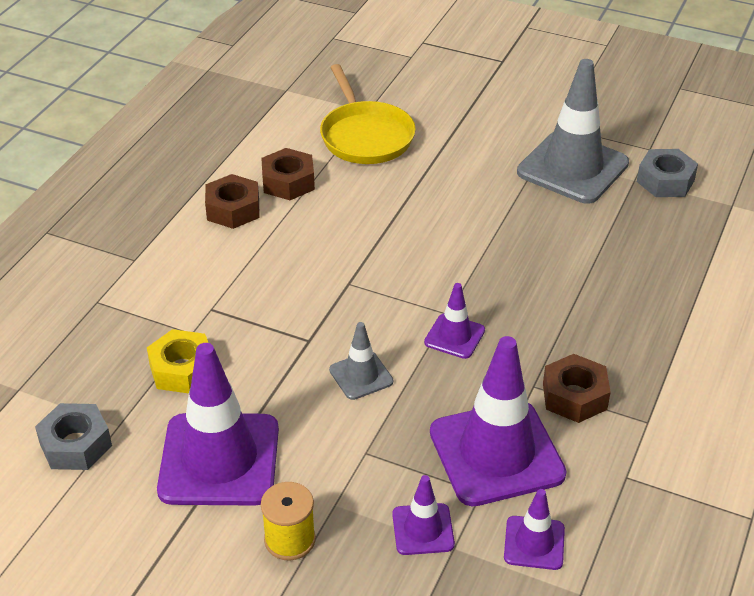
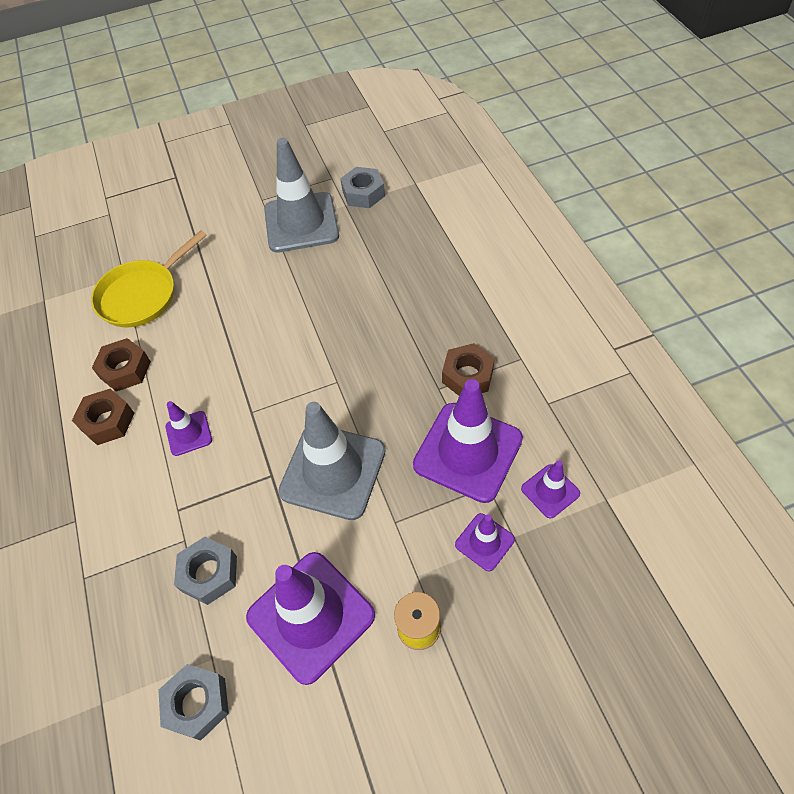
camera: 40 degrees left, 15 degrees up
yellow nut [147,329,208,393] -> grey nut [174,537,237,605]
yellow pan [320,64,416,164] -> yellow pan turned 105 degrees clockwise [91,230,207,328]
grey traffic cone [329,322,393,400] -> grey traffic cone [278,402,385,520], size x2.06
purple traffic cone [424,283,485,359] -> purple traffic cone moved to [166,401,212,456]

